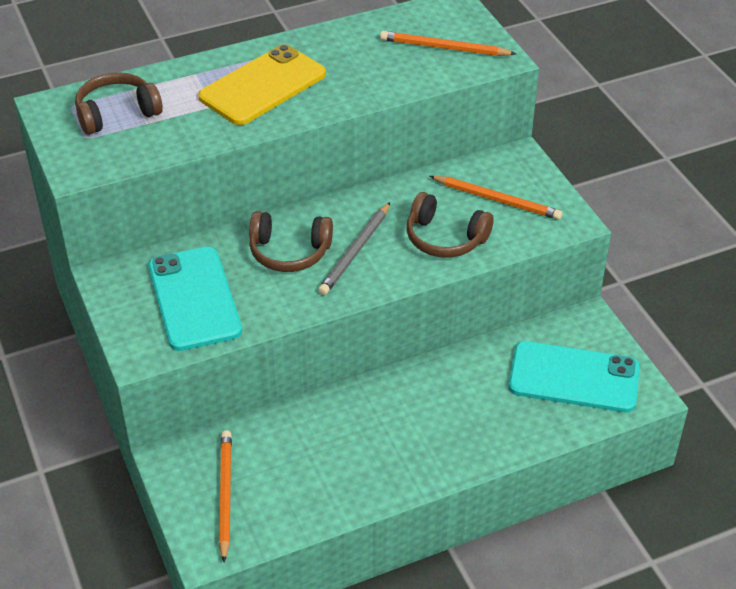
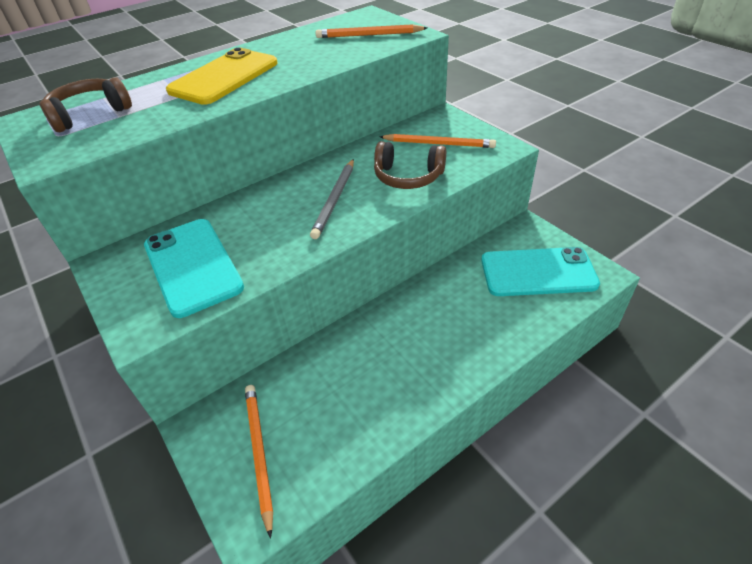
camera: 10 degrees left, 0 degrees up
brown headphones [249,211,333,272] -> none

